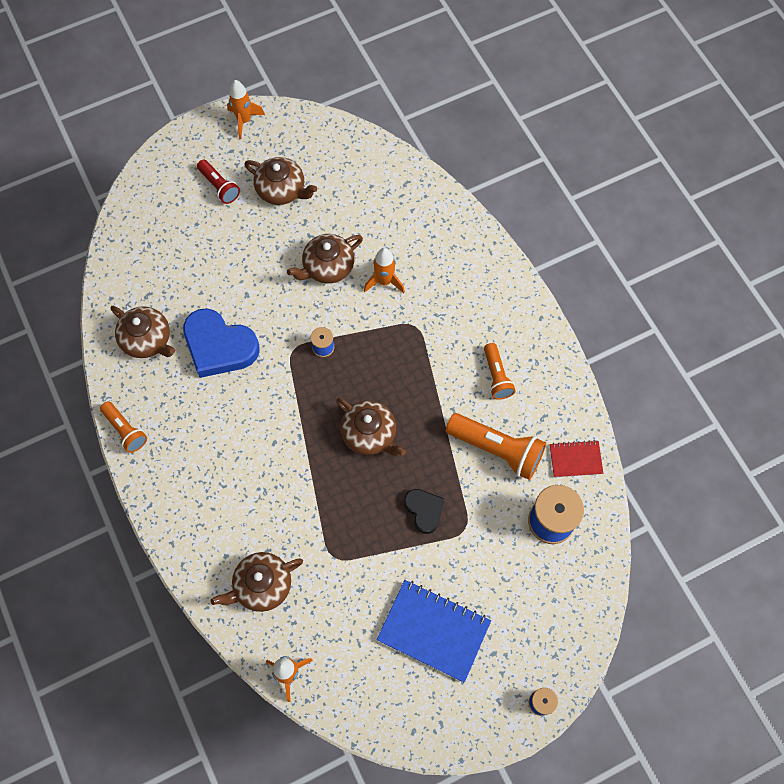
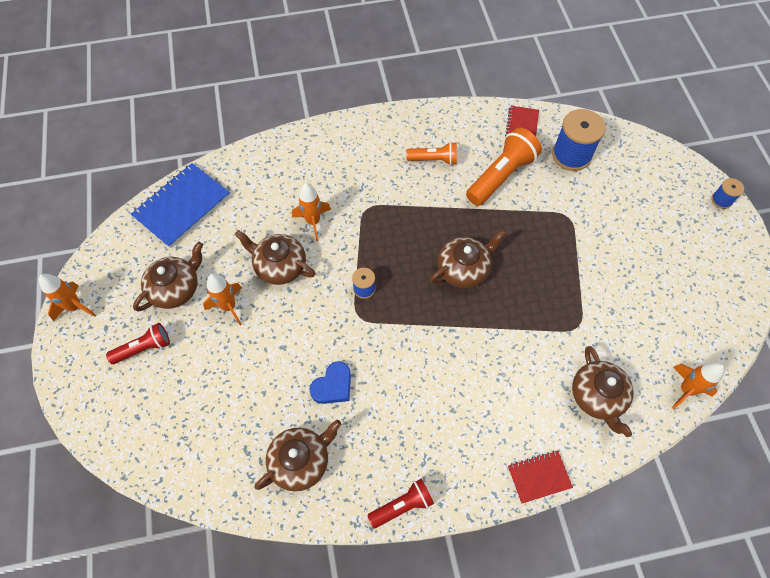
camera: 75 degrees left, 5 degrees down
orange flashlight [100,401,147,453] -> red flashlight [367,478,434,528]
blue heart [183,308,260,378] -> blue heart [309,361,351,404], size x0.55
brown teapot [287,234,363,284] -> brown teapot turned 135 degrees clockwise [234,230,316,285]
blue notebook [377,580,491,683] -> blue notebook moved to [131,163,230,248]
black heart [404,489,444,534] -> none
none -> orange rocket [203,273,242,326]
none -> red notebook [508,451,573,504]

